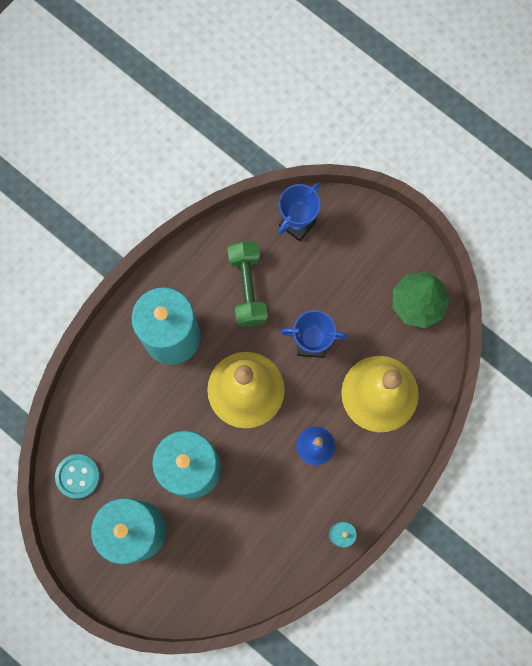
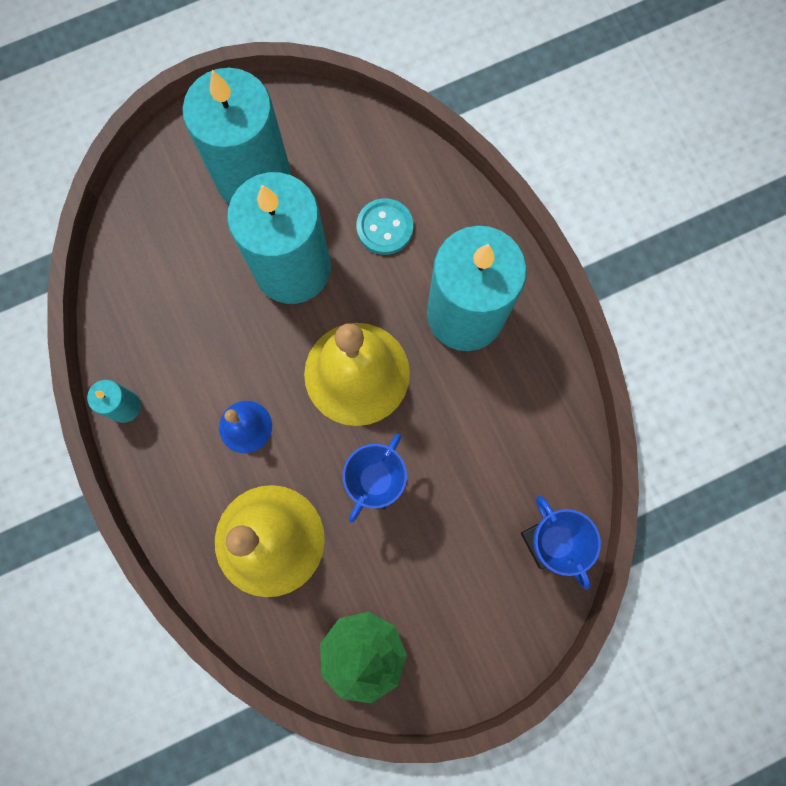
camera: 115 degrees right, 0 degrees up
turquoise button [55,454,100,499] -> turquoise button moved to [356,198,413,255]
green dumbbell [227,241,268,326] -> none

